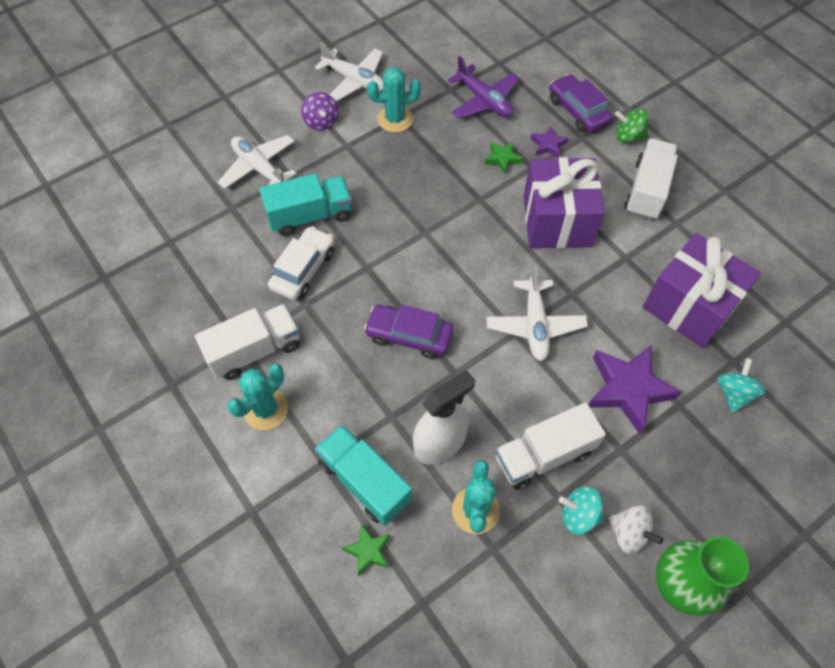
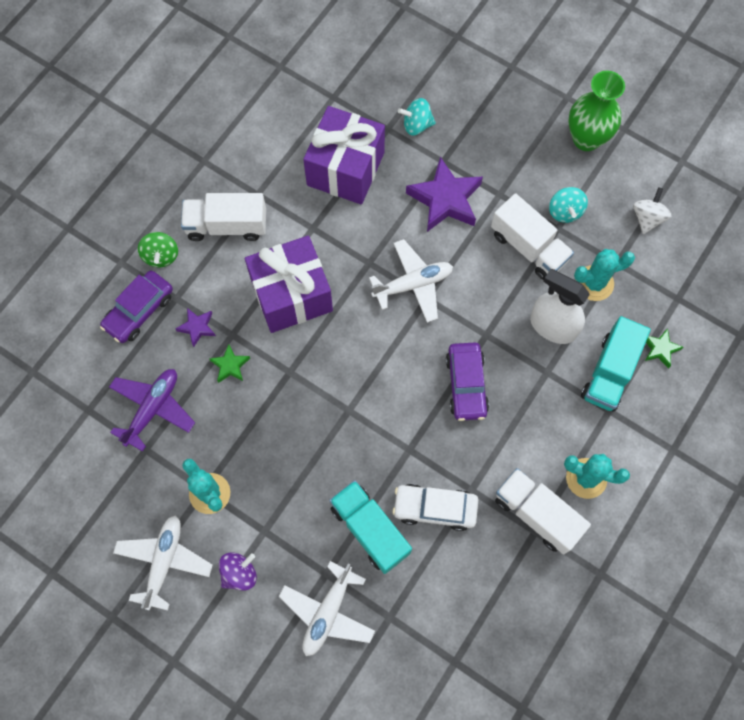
camera: 110 degrees left, 10 degrees up
white spinning top [608,505,663,554] -> white spinning top moved to [633,187,671,234]

